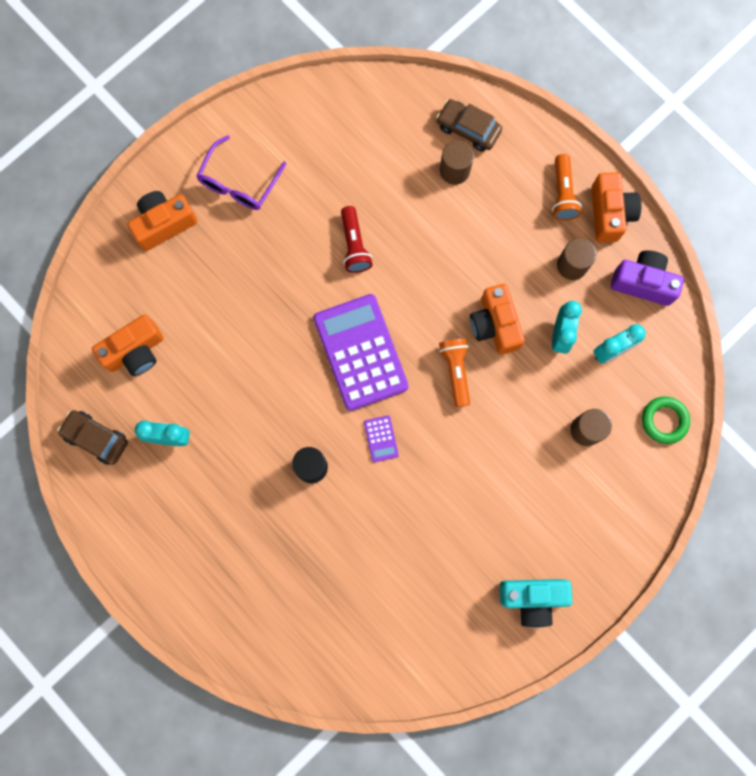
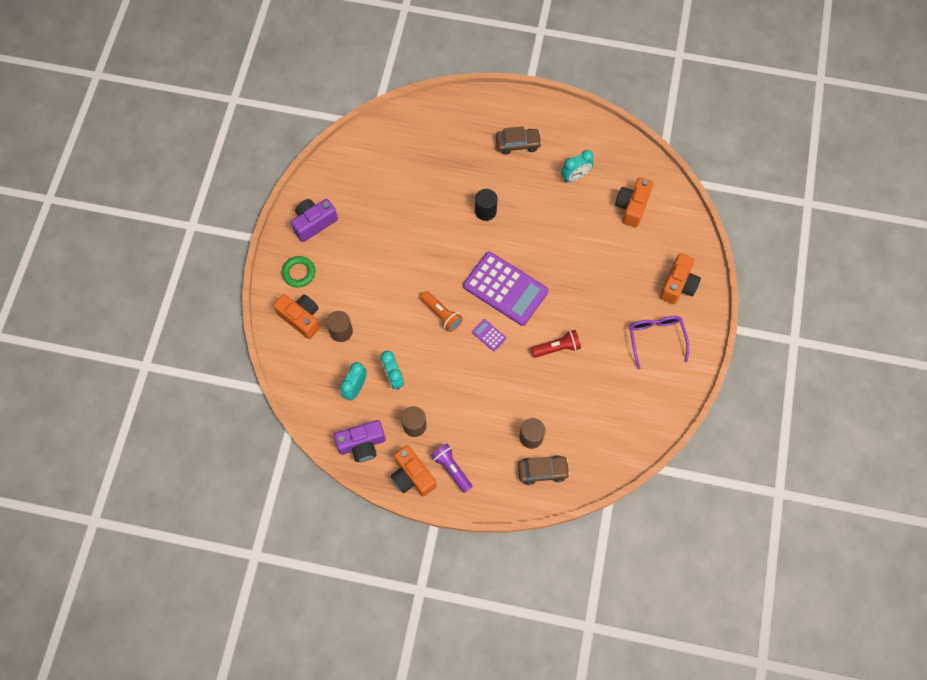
camera: 145 degrees right, 10 degrees down
brown car [57,410,128,465] -> brown car moved to [496,126,542,155]
red flashlight [341,206,373,273] -> red flashlight turned 120 degrees clockwise [531,330,581,358]
purple calculator [364,415,399,462] -> purple calculator moved to [472,319,506,351]
orange camera [470,284,525,355] -> orange camera moved to [273,294,320,339]
turquoise camera [500,579,572,628] -> purple camera [291,199,338,242]
orange flashlight [552,154,582,221] -> purple flashlight [431,443,472,493]
green ring [642,396,690,444] -> green ring moved to [282,256,315,288]

